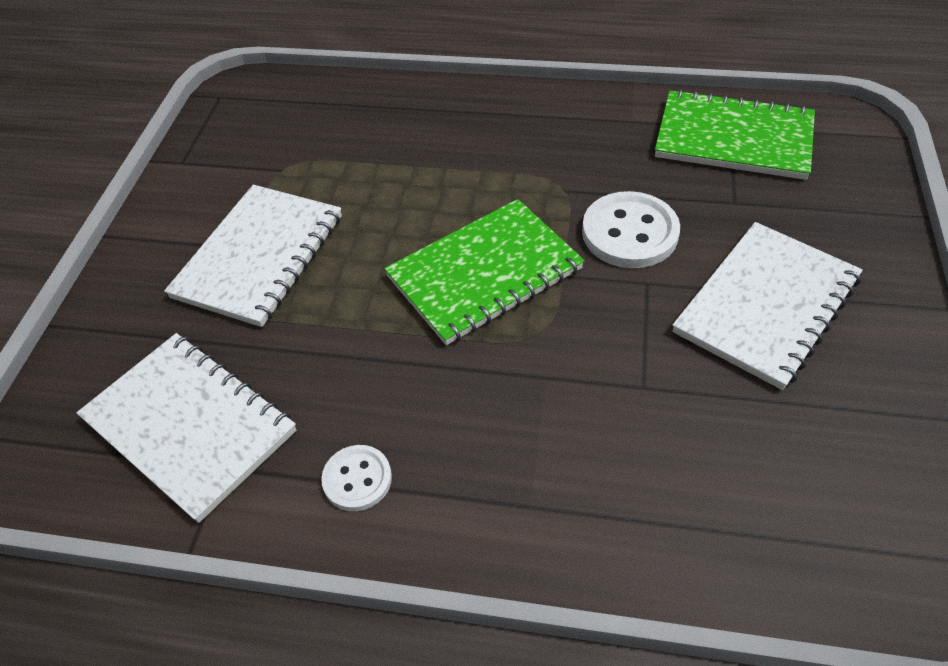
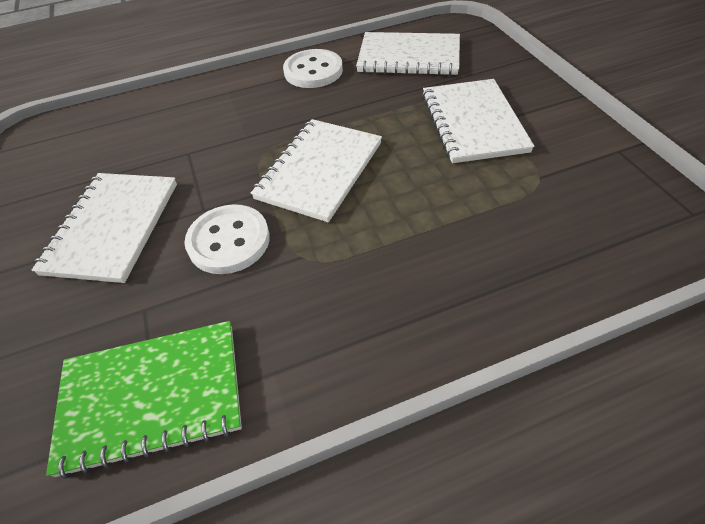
camera: 150 degrees right, 0 degrees up
white button [321,445,392,511] -> white button [283,49,343,88], size x1.71
green notebook [384,199,585,345] -> white notebook [251,119,382,222]

